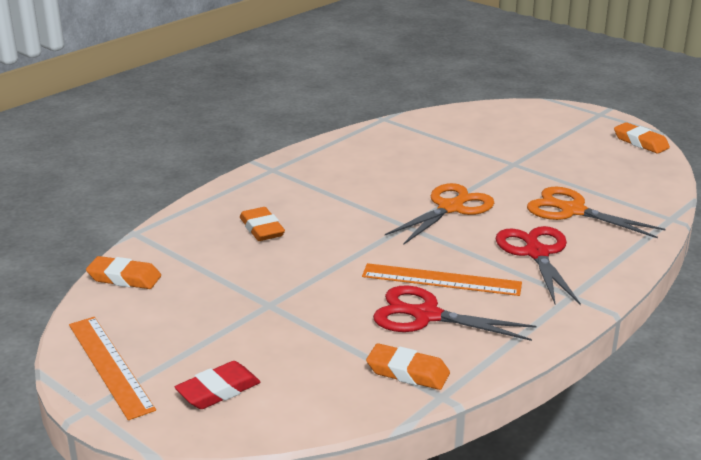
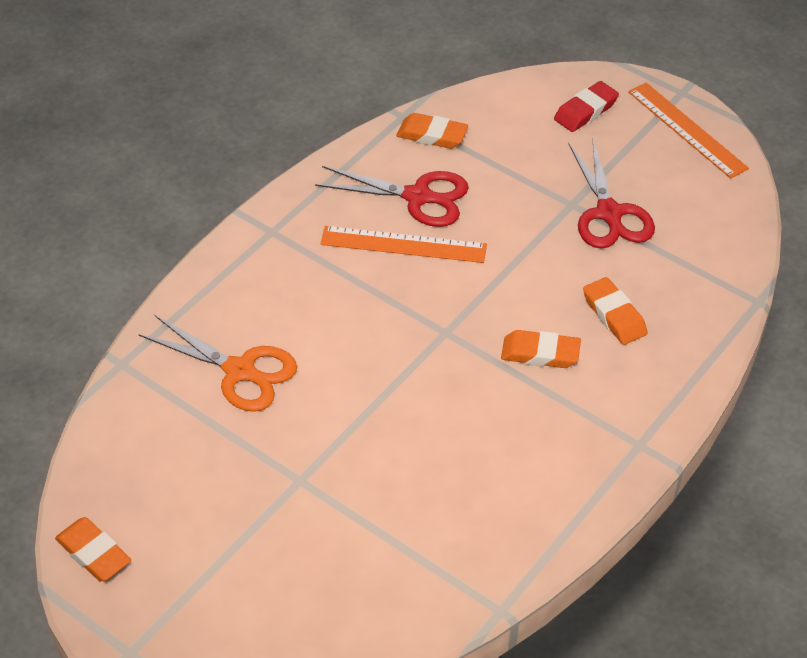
camera: 175 degrees right, 20 degrees up
orange eraser [86,256,161,289] -> orange eraser moved to [501,330,581,368]
orange scissors [385,183,494,245] -> none
red scissors [496,226,581,305] -> red scissors moved to [569,140,655,249]

